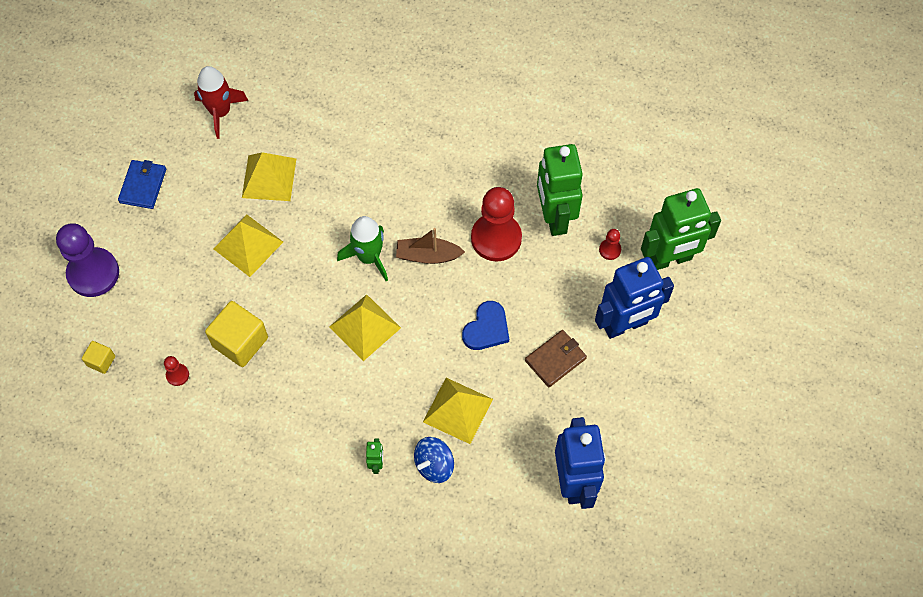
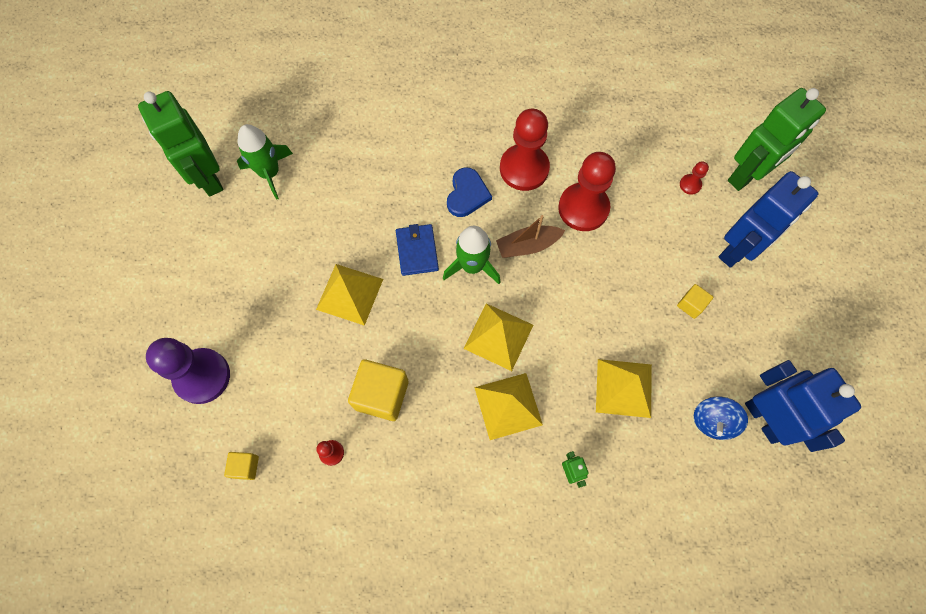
camera: 20 degrees left, 5 degrees up
blue wallet [118,160,166,209] -> blue wallet moved to [396,224,439,276]
red rocket [194,66,249,139] -> green rocket [237,124,293,200]
yellow pyramid [242,152,296,201] -> yellow pyramid moved to [474,373,543,440]
blue spinning top [414,437,454,483] -> blue spinning top moved to [694,397,748,440]
blue heart [462,301,509,350] -> blue heart moved to [447,168,492,217]
brown wallet [525,330,587,387] -> yellow cube [677,284,713,319]
green robot [537,144,583,236] -> green robot moved to [138,91,223,196]
none -> red pawn [500,109,550,191]

